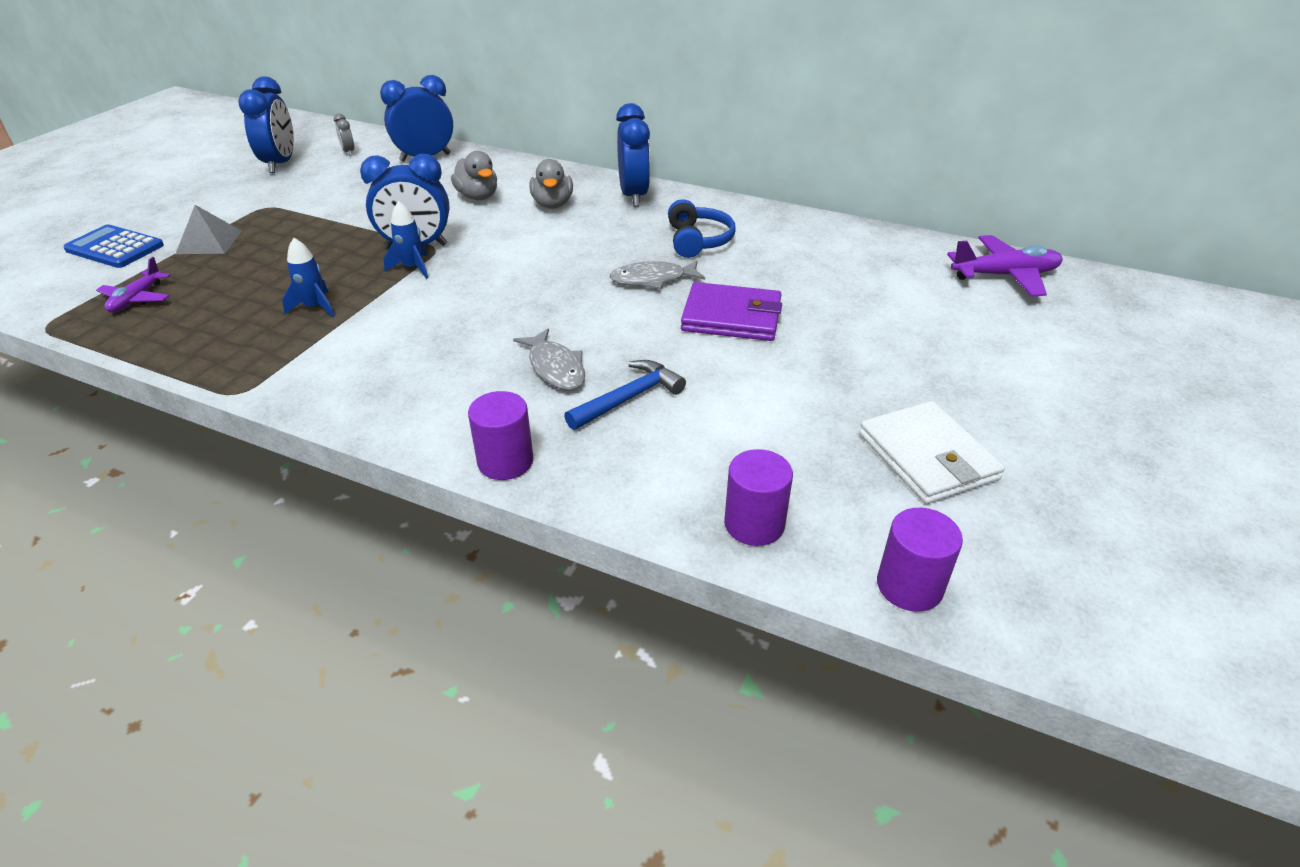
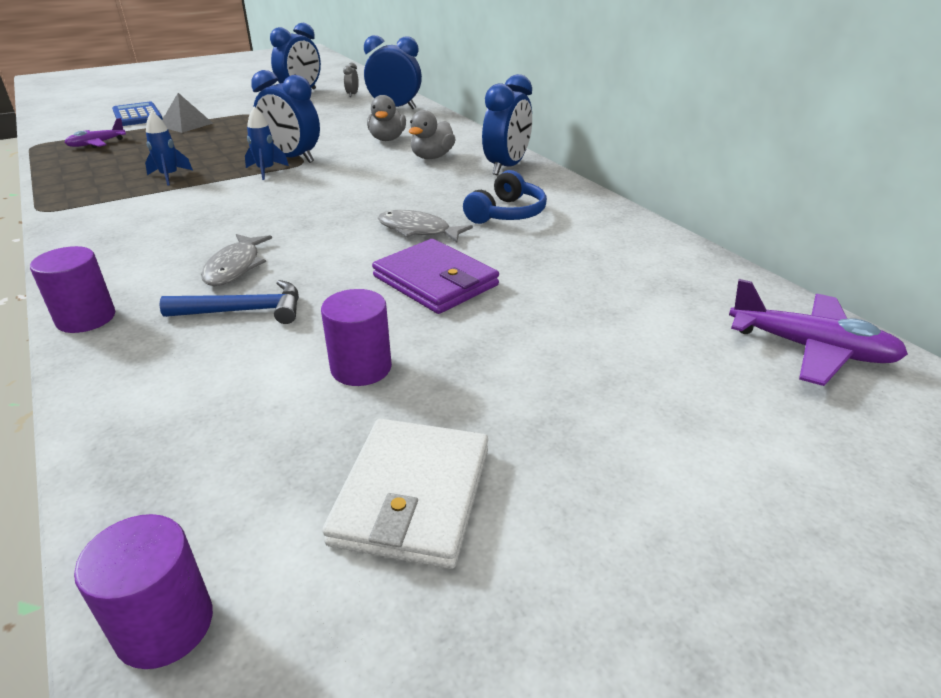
camera: 35 degrees right, 5 degrees down
purple cylinder [724,449,793,546] -> purple cylinder moved to [321,289,392,386]

